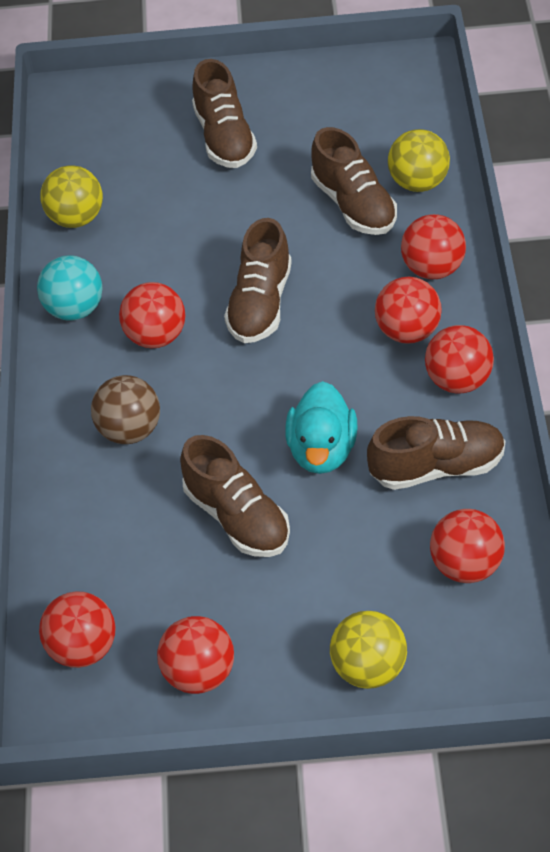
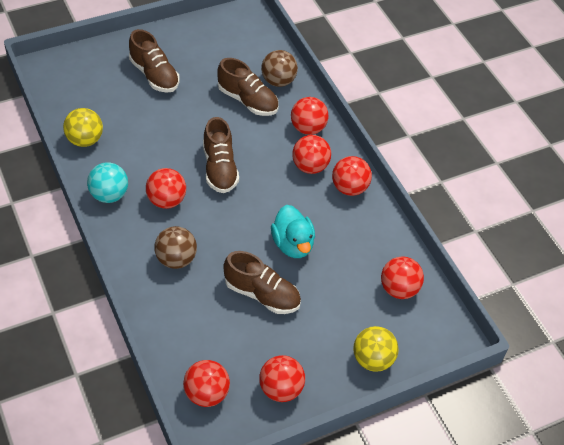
camera: 30 degrees left, 0 degrees up
brown shoe [367,416,505,490] -> none
yellow ball [388,129,450,192] -> brown ball [261,50,298,87]

